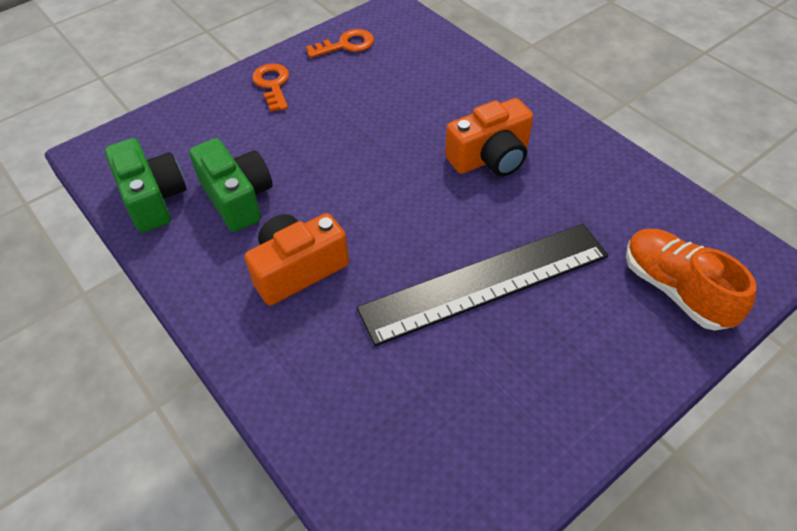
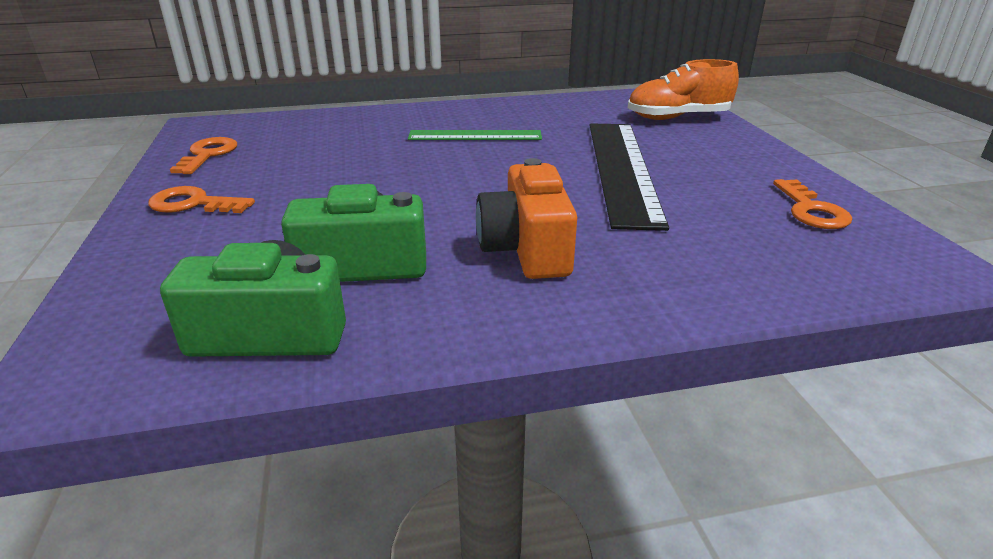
camera: 65 degrees left, 20 degrees down
orange camera [445,98,533,177] -> green ruler [408,130,542,140]
none -> orange key [773,179,852,229]

